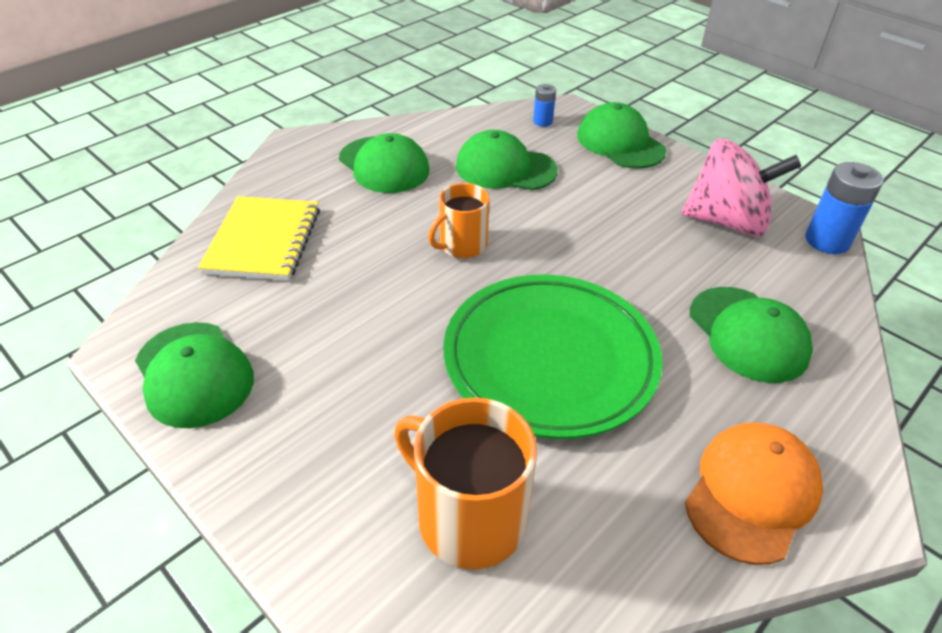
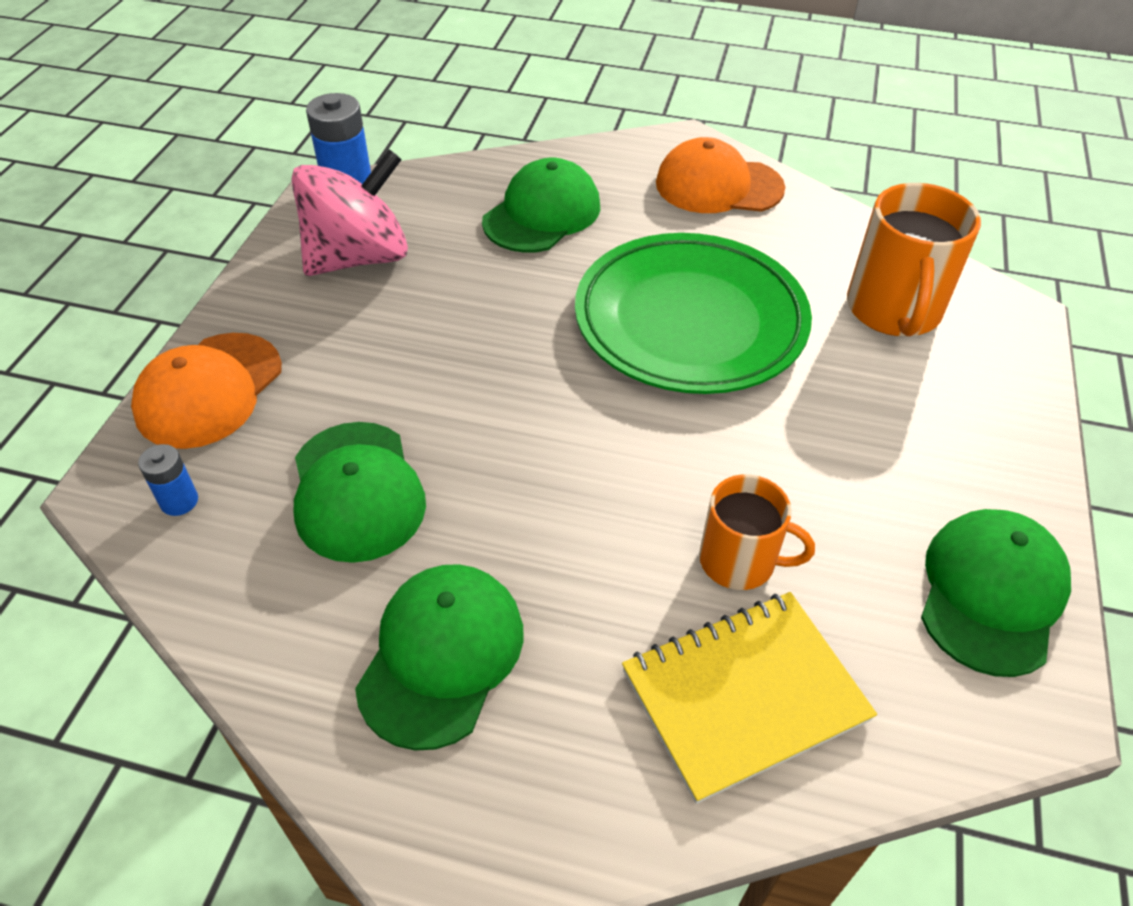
camera: 120 degrees left, 5 degrees up
orange mug [428,183,490,258] -> orange mug moved to [699,474,815,590]
green cap [577,102,666,169] -> orange cap [131,333,282,449]
pink spinning top [681,138,801,237] -> pink spinning top turned 75 degrees clockwise [292,149,408,276]

